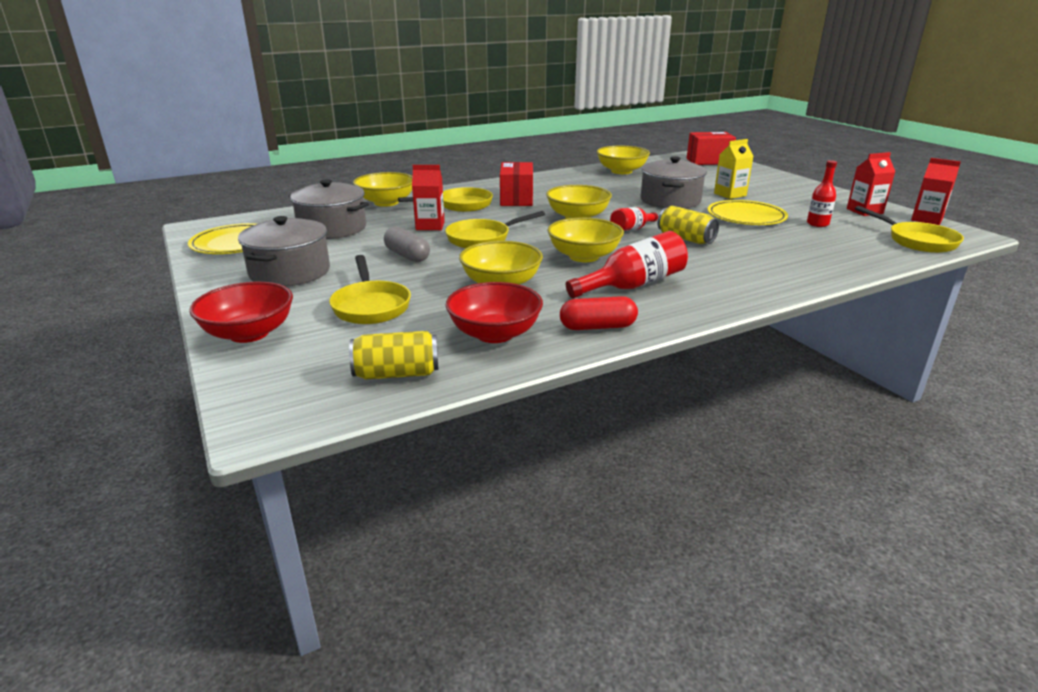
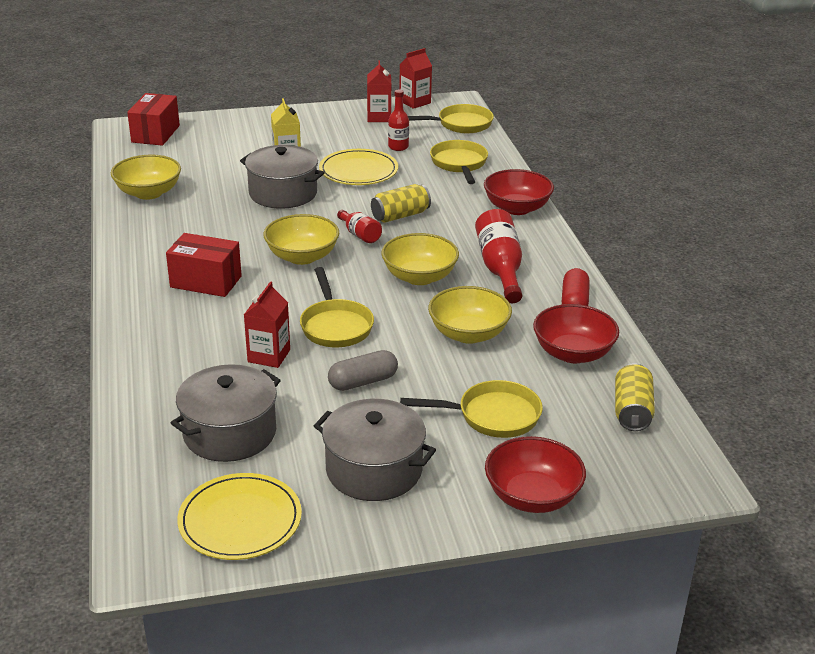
camera: 75 degrees left, 5 degrees up
yellow bowl [353,172,412,207] -> none
yellow pan [398,187,493,212] -> yellow pan moved to [430,140,488,184]
none -> red bowl [484,169,554,215]

